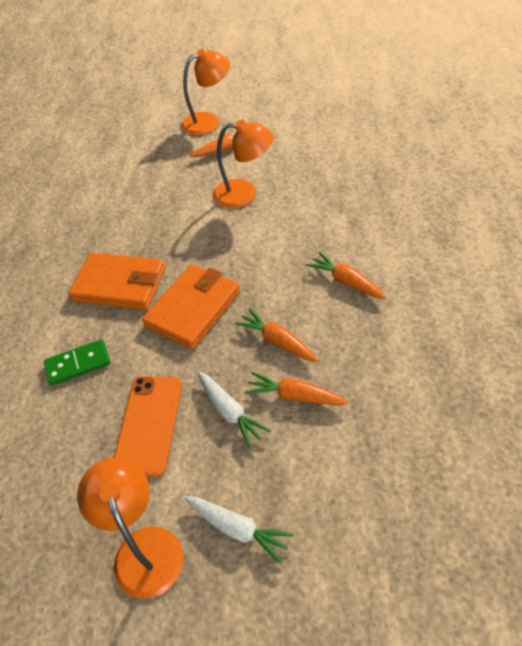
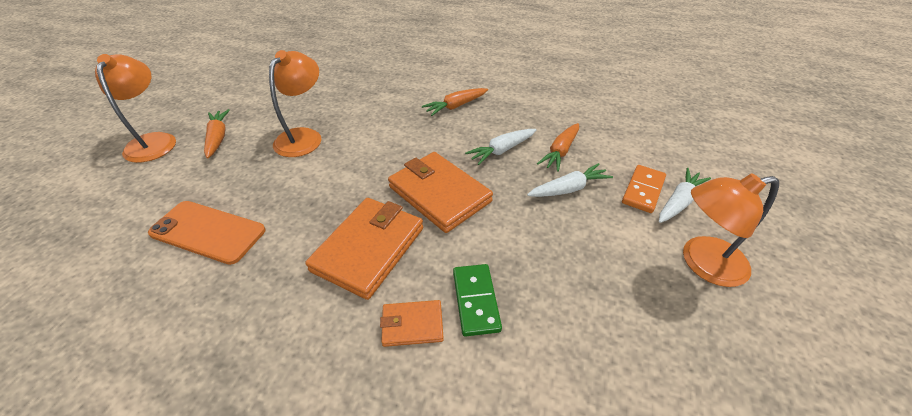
camera: 80 degrees left, 5 degrees down
orange phone [114,376,182,477] -> orange phone moved to [148,201,266,265]
orange carrot [235,308,318,362] -> white carrot [465,129,537,165]
none -> orange wallet [380,300,444,347]
none -> orange domino [622,165,666,213]

